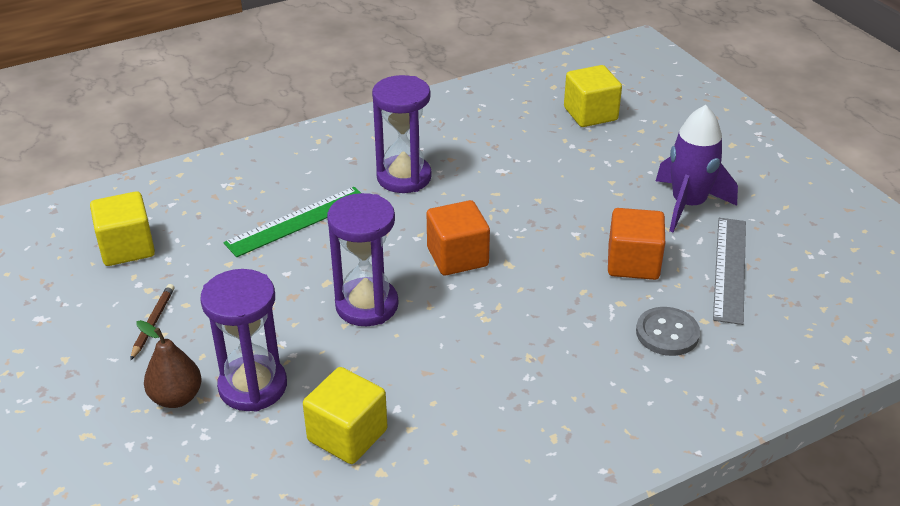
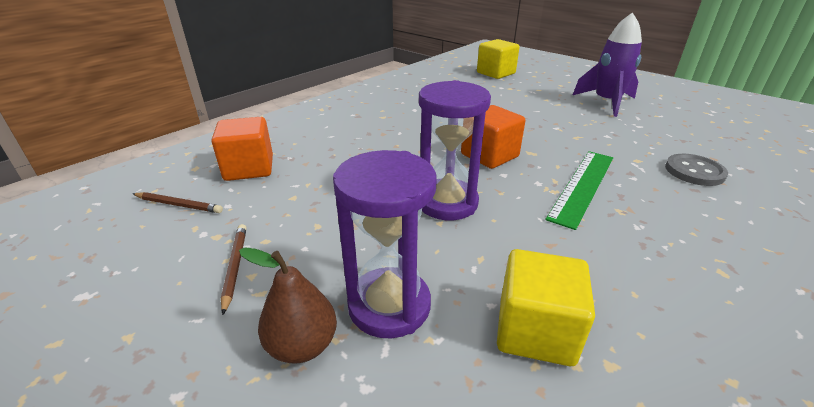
camera: 20 degrees left, 5 degrees down
yellow cube [90,191,155,266] -> brown pencil [133,192,223,213]
green ruler [223,187,361,257] -> green ruler moved to [545,151,613,230]
purple hourglass [372,75,432,193] -> none
orange cube [608,208,665,280] -> orange cube moved to [211,117,273,181]
grey ruler [713,218,746,325] -> none

